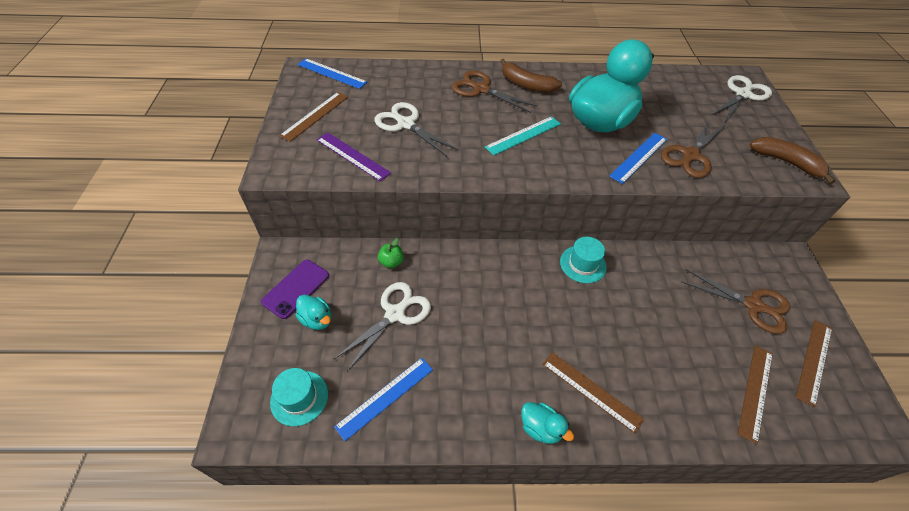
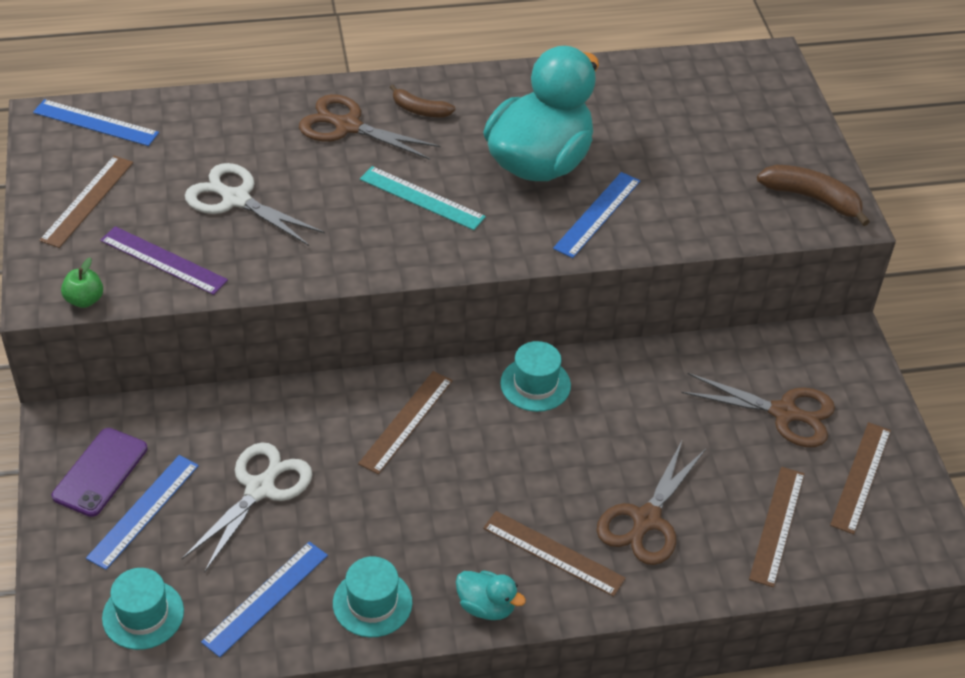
camera: 10 degrees left, 5 degrees down
turquoise duck [296,295,331,330] -> blue ruler [86,455,199,570]
green apple [378,238,404,268] -> green apple moved to [61,257,103,308]
turquoise ruler [485,116,561,155] -> turquoise ruler turned 75 degrees clockwise [360,166,486,230]
brown banana [500,59,562,93] -> brown banana [390,85,455,117], size x0.64
brown scissors [661,120,725,178] -> brown scissors moved to [597,439,706,565]
white scissors [711,75,772,123] -> none
none -> turquoise hat [333,556,412,637]
none -> brown ruler [358,371,453,474]

